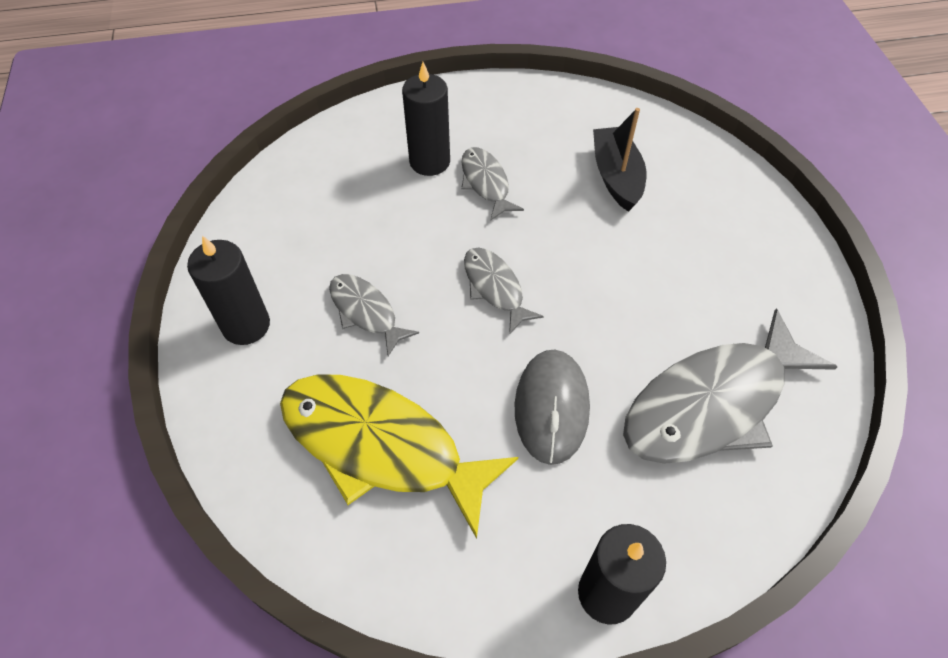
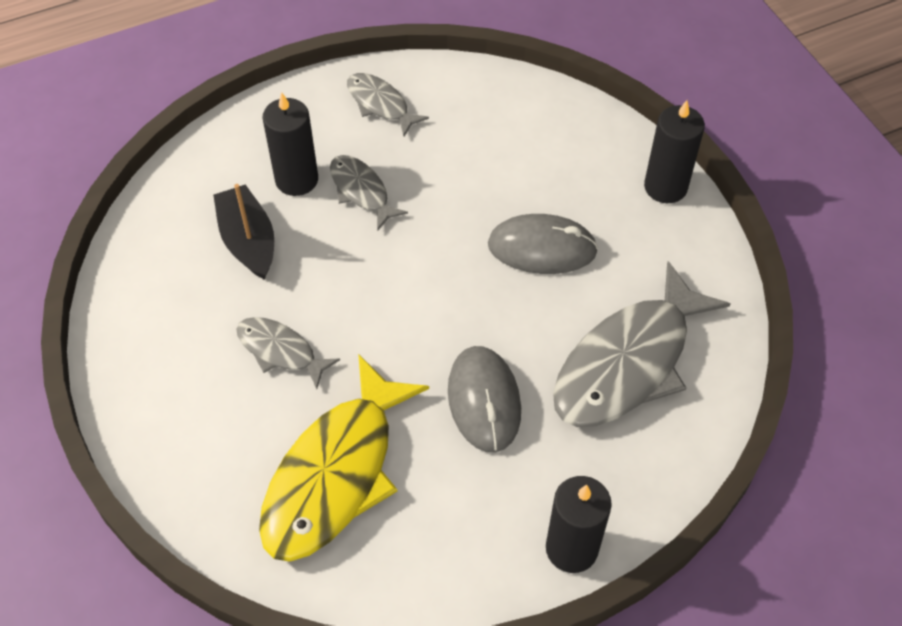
camera: 15 degrees left, 0 degrees up
black candle [187,235,270,345] -> black candle moved to [644,100,705,203]
yellow fish [280,374,518,539] -> yellow fish turned 75 degrees counterclockwise [259,354,429,562]
grey fish [464,247,544,334] -> grey fish moved to [347,73,429,136]
black boat [593,108,646,212] -> black boat moved to [213,184,274,280]
none -> grey mouse [488,214,598,274]

